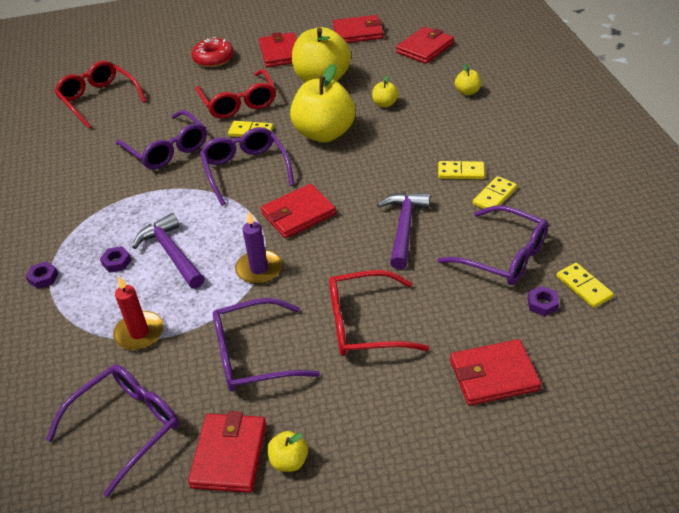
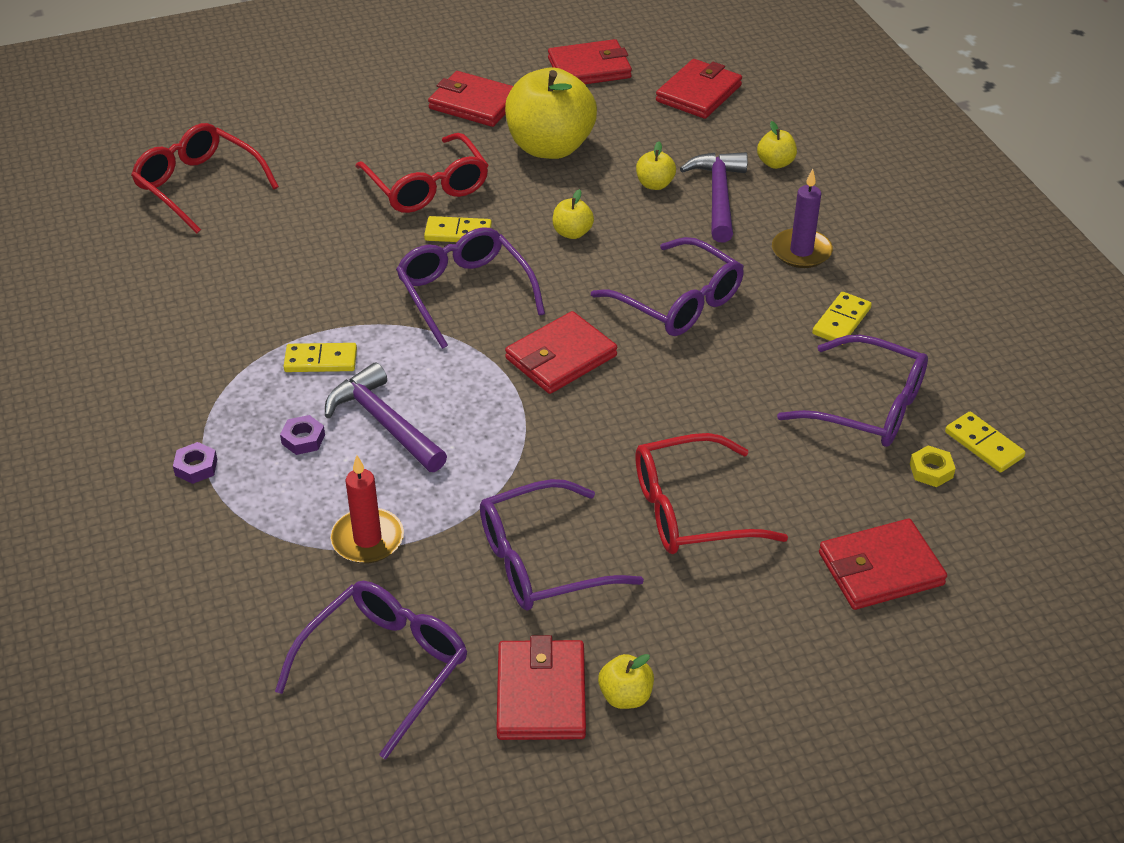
camera: 10 degrees left, 0 degrees up
purple glasses [116,110,207,169] -> purple glasses moved to [591,237,744,336]
red donut [192,37,234,67] -> none
purple candle [235,211,282,284] -> purple candle moved to [772,169,833,268]
red wallet [259,32,297,67] -> red wallet turned 45 degrees counterclockwise [428,71,513,127]
yellow apple [290,64,355,142] -> yellow apple [552,189,594,239], size x0.43
purple hammer [377,192,430,269] -> purple hammer moved to [680,152,748,242]
yellow domino [438,161,485,179] -> yellow domino moved to [283,343,357,372]
purple nut [527,286,559,316] -> yellow nut [910,445,956,487]

